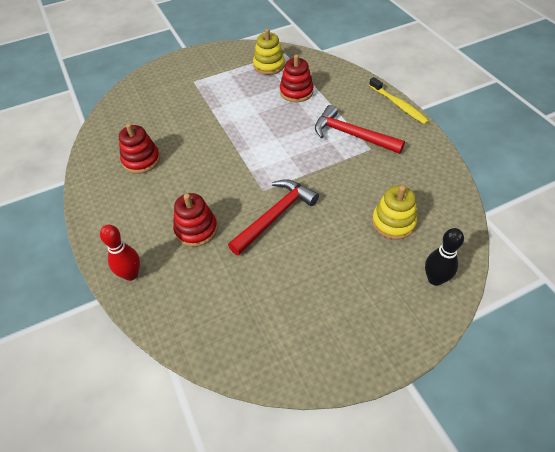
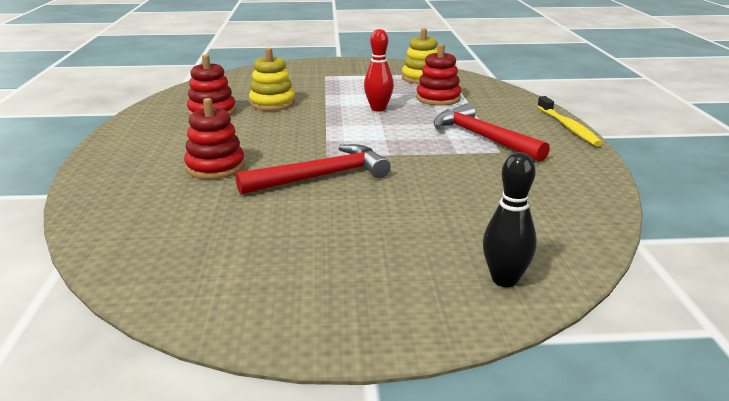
camera: 20 degrees right, 25 degrees down
red bowling pin [100,225,140,281] -> red bowling pin moved to [364,29,394,112]
yellow stacking toy [372,185,417,240] -> yellow stacking toy moved to [249,48,295,111]

